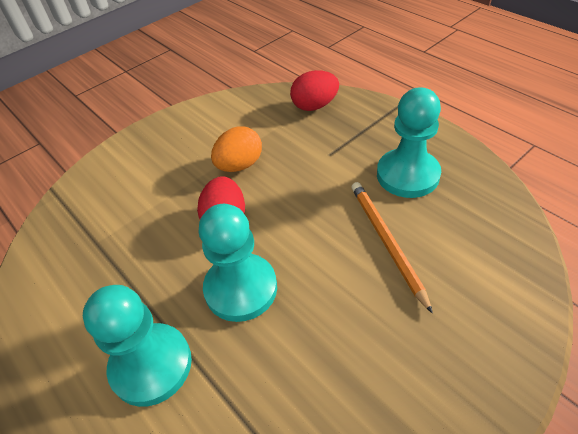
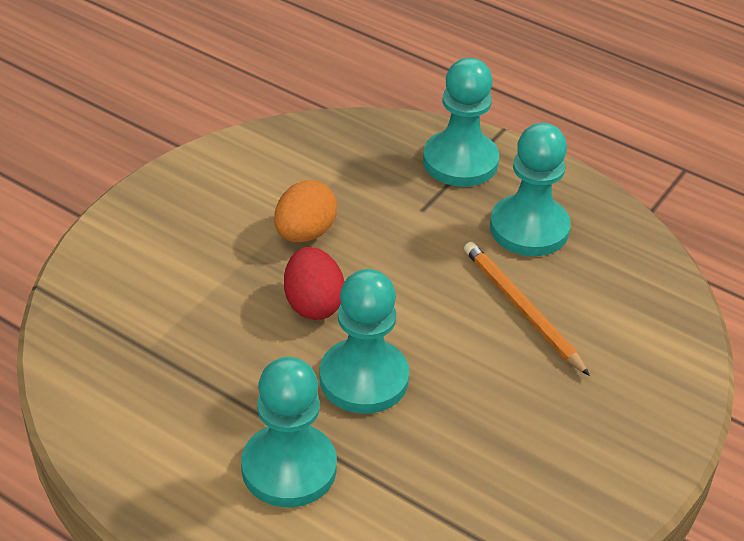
camera: 20 degrees left, 5 degrees down
red egg [290,70,339,111] -> none
none -> turquoise pawn [423,58,499,187]

